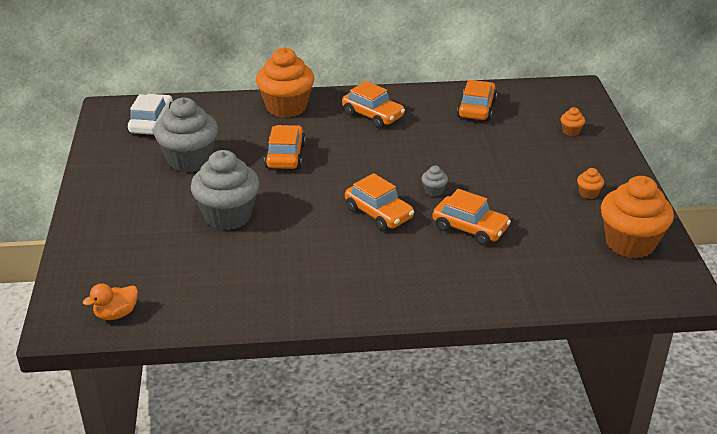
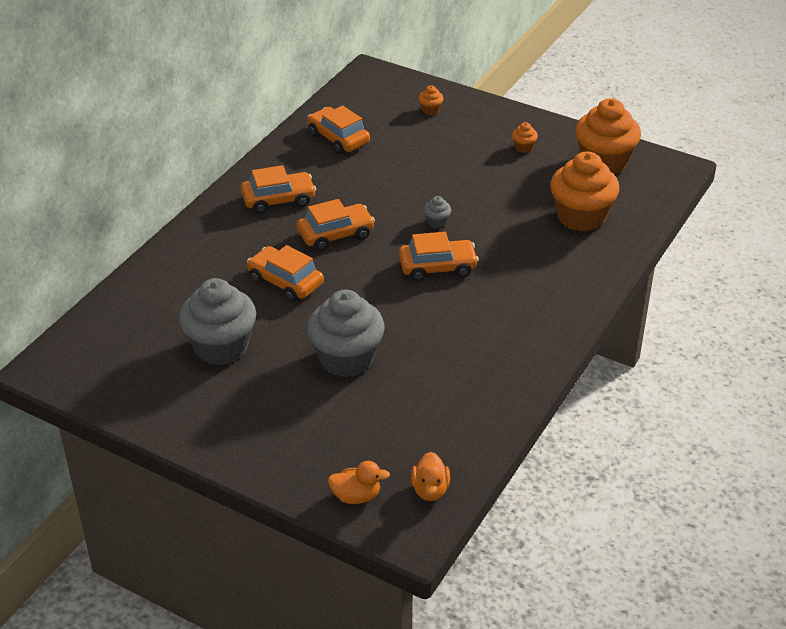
camera: 55 degrees left, 5 degrees up
white car [127,94,173,135] -> none
orange cupcake [256,47,314,118] -> orange cupcake moved to [550,151,619,232]
orange car [432,189,511,246] -> orange car moved to [297,199,375,251]
none -> orange duck [328,461,390,504]

